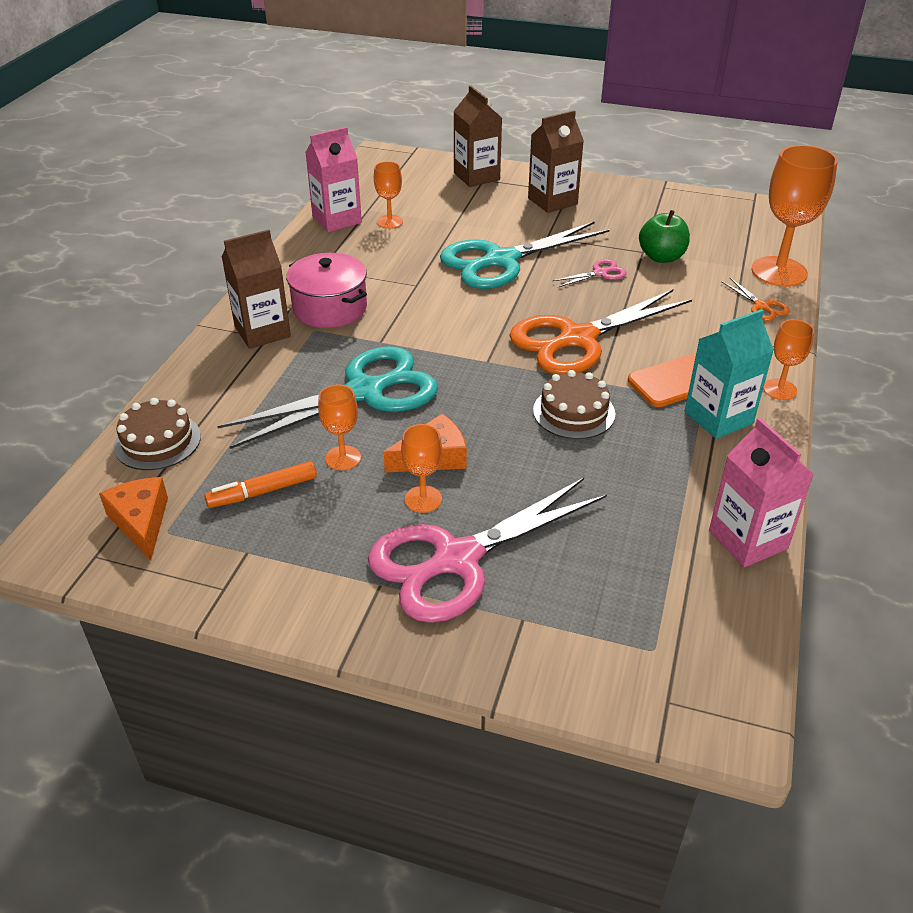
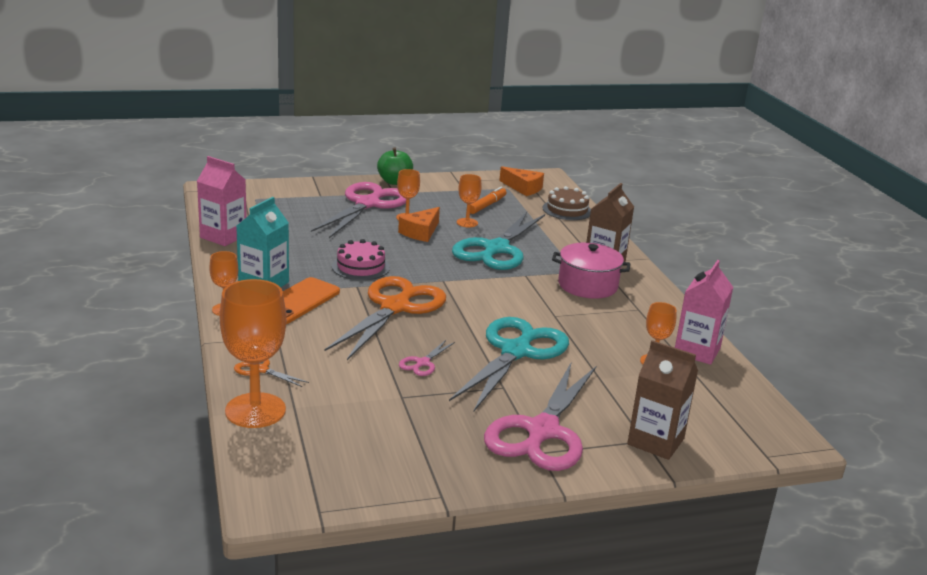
camera: 145 degrees right, 15 degrees down
brown carton [528,110,584,213] -> pink scissors [484,361,596,471]
brown cake [533,370,615,439] -> pink cake [332,239,390,280]
green apple [639,210,690,263] -> green apple moved to [377,147,413,185]

